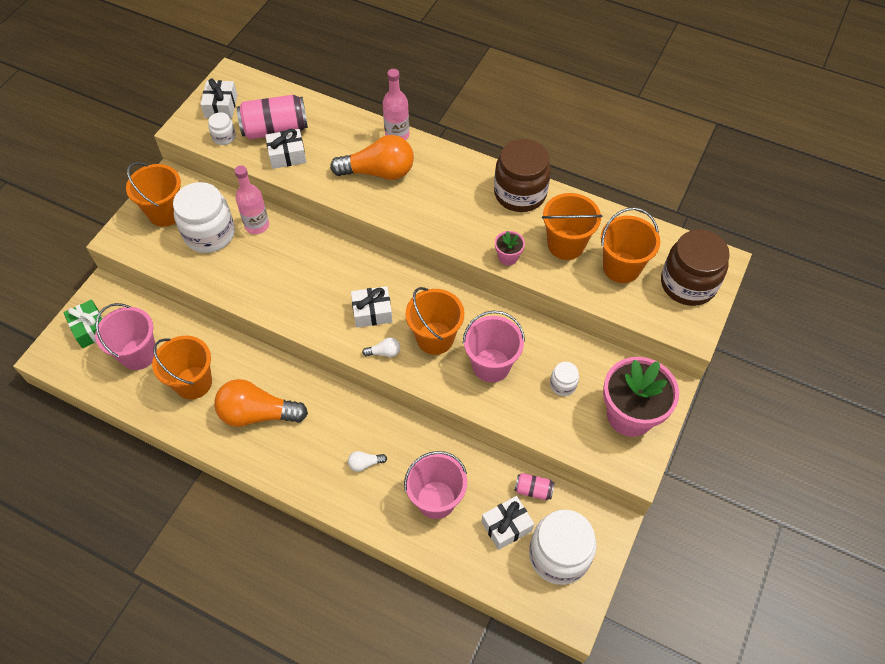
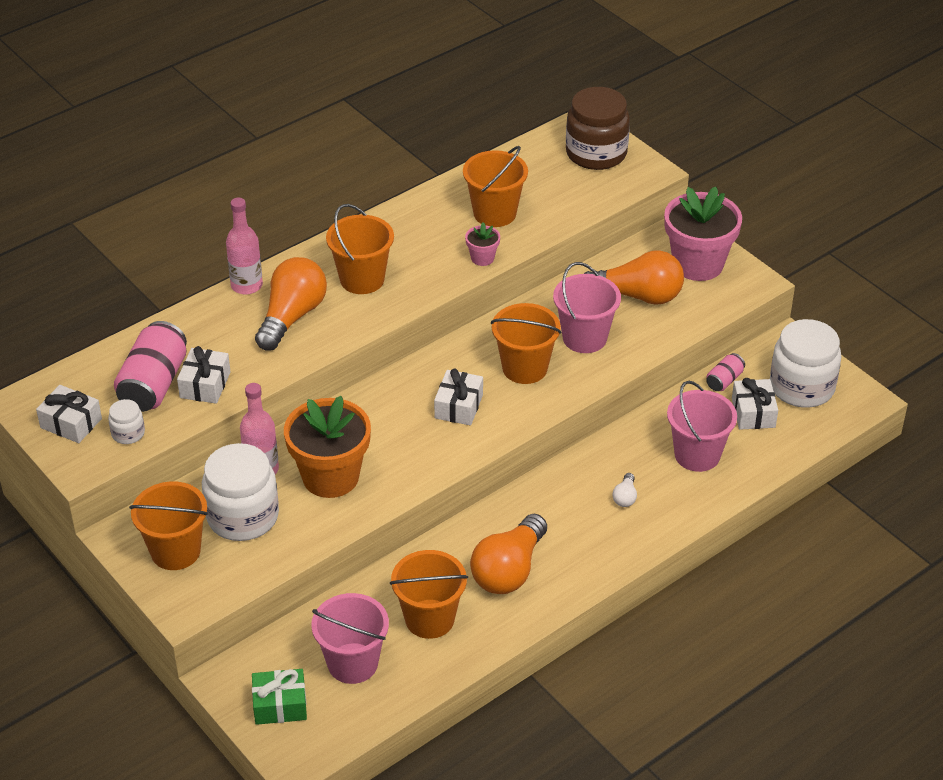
camera: 65 degrees left, 15 degrees down
white light bulb [362,337,400,357] -> none
brown jar [494,139,551,212] -> none
white jar [550,362,579,396] -> orange light bulb [584,250,684,305]
orange bucket [601,208,660,283] -> orange bucket moved to [326,204,394,294]
none -> orange flower pot [284,396,371,498]

